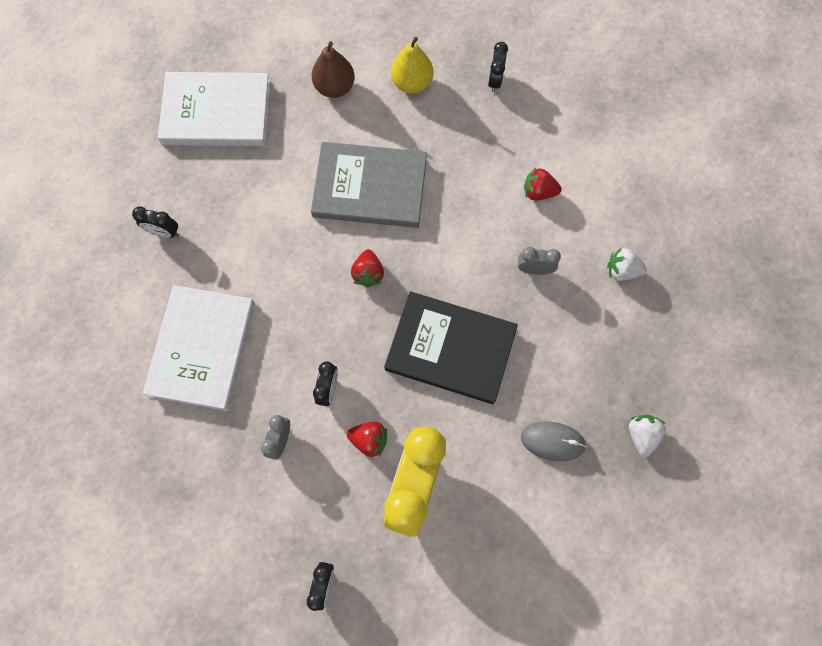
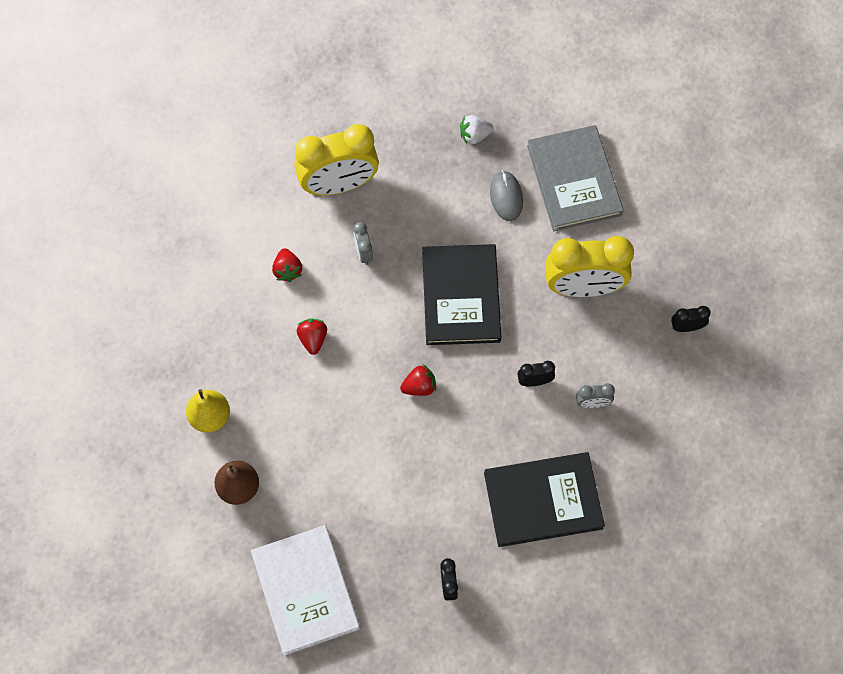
camera: 110 degrees left, 5 degrees down
white book [143,285,255,411] -> black book [484,452,605,547]
grey book [311,142,427,228] -> grey book moved to [527,125,624,231]
red strawberry [347,422,387,457] -> red strawberry moved to [297,318,327,355]
black clock [488,42,508,92] -> none
white strawberry [607,247,647,281] -> yellow clock [294,124,379,195]

